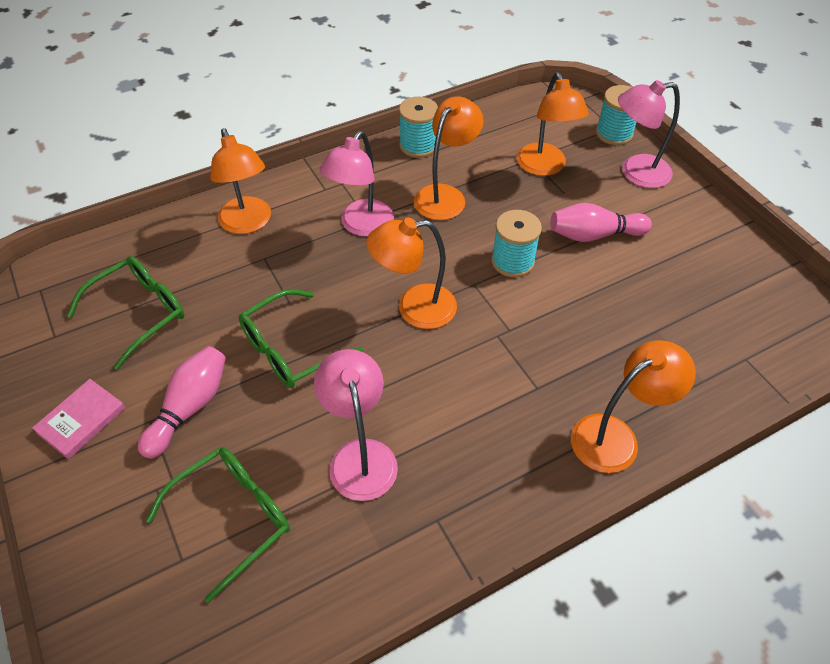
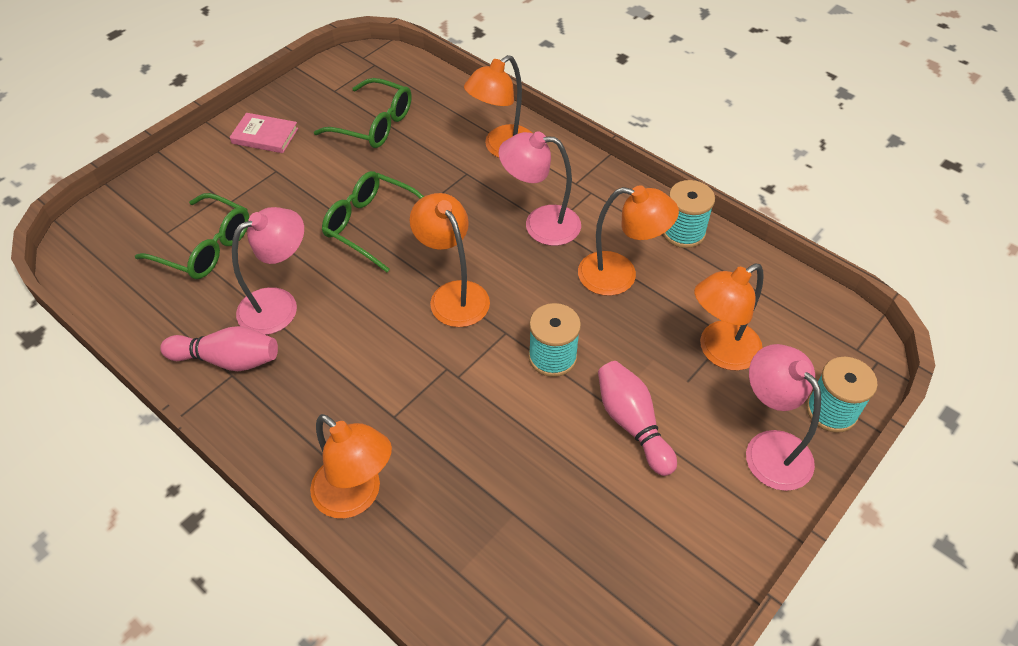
camera: 70 degrees right, 0 degrees up
pink bowling pin [138,346,226,459] -> pink bowling pin moved to [160,326,278,371]

